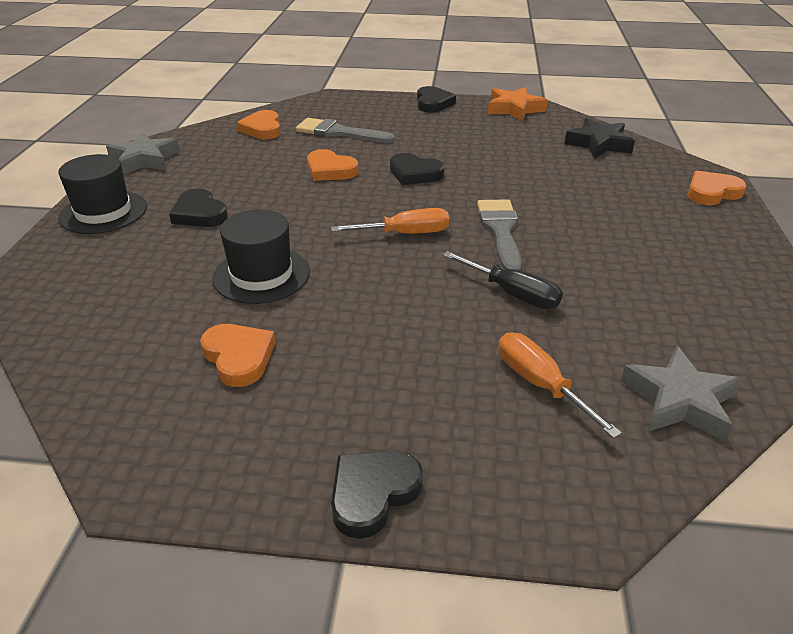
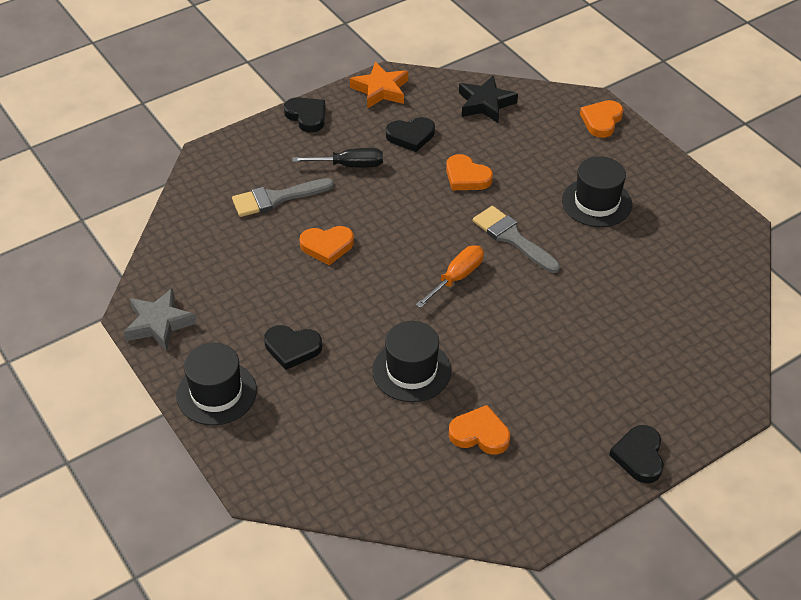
camera: 40 degrees left, 10 degrees up
orange heart [237,110,281,139] -> orange heart moved to [446,154,493,190]
black heart [390,153,445,185] -> black heart moved to [386,117,435,152]
black screwdriver [443,251,563,309] -> black screwdriver moved to [292,148,383,168]
orange screwdriver [498,332,622,438] -> none
grey star [620,346,742,441] -> none
none -> black hat [562,156,632,227]

